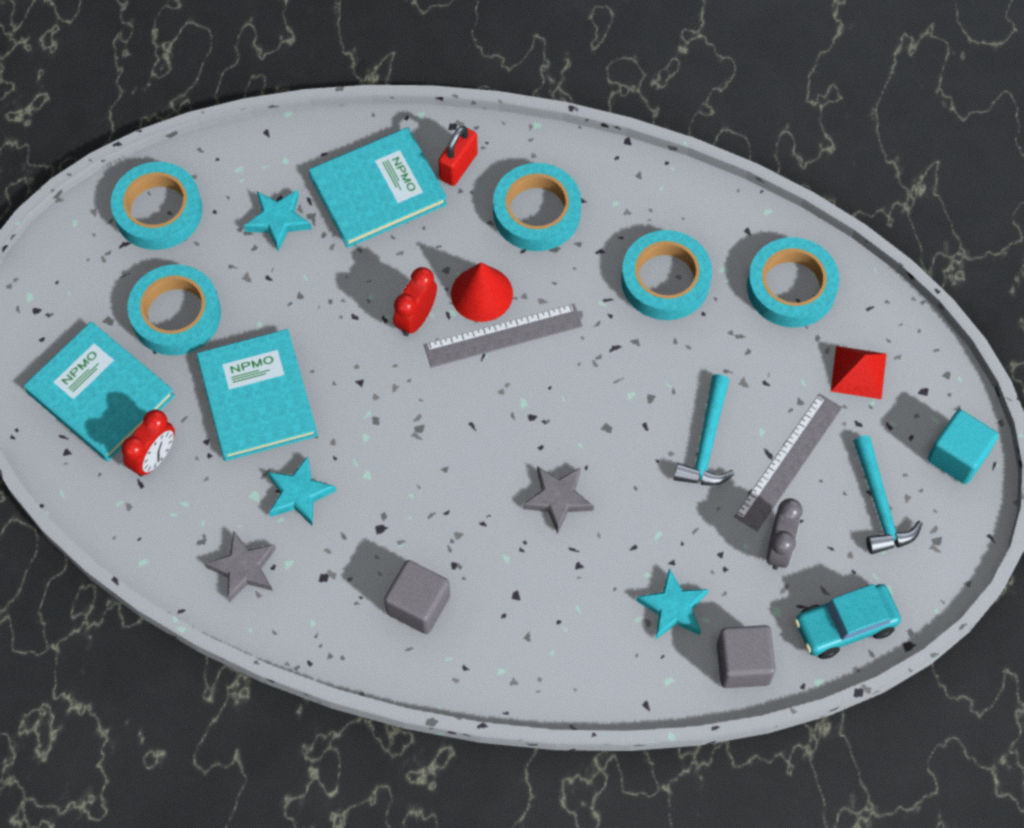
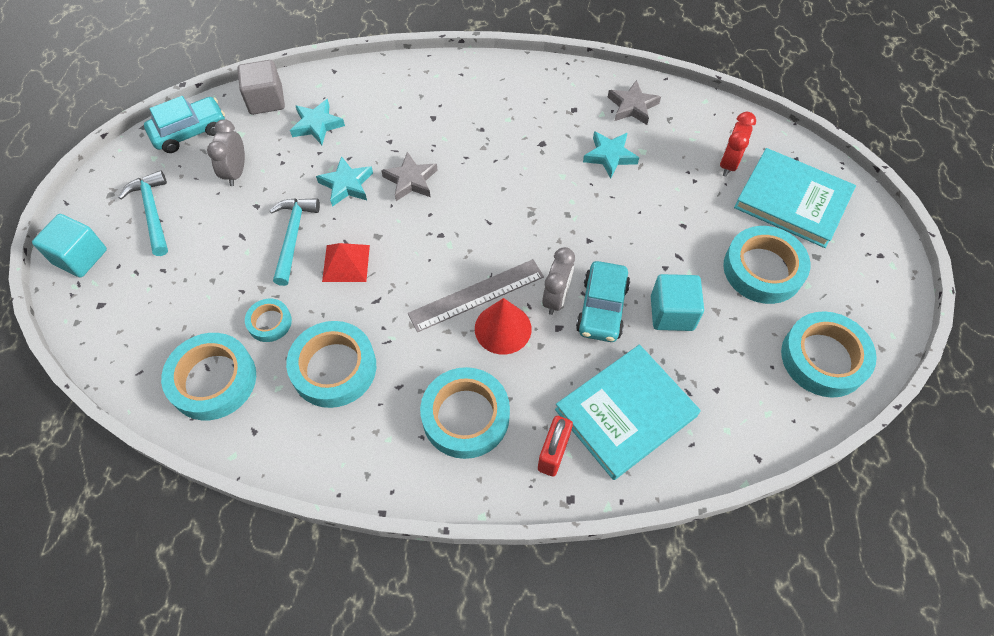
camera: 170 degrees right, 5 degrees down
turquoise book [196,329,318,461] -> none
turquoise star [244,190,312,252] -> turquoise star moved to [316,156,373,207]
grey cube [384,560,450,634] -> none
red clock [393,267,437,336] -> grey clock [542,247,575,315]
grey ruler [734,393,842,531] -> none
red pyramid [831,346,886,399] -> red pyramid moved to [322,243,370,282]
none -> turquoise tape [245,299,292,342]
none -> turquoise car [576,261,630,342]
none -> turquoise cube [651,274,704,331]

